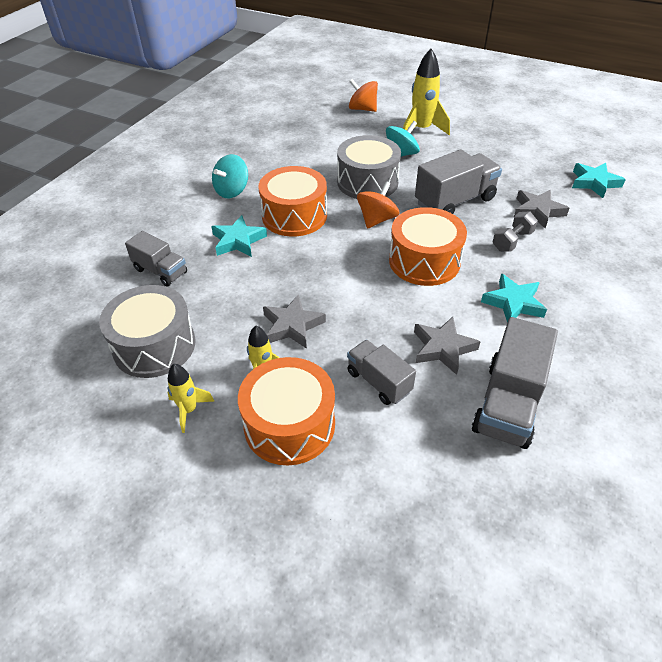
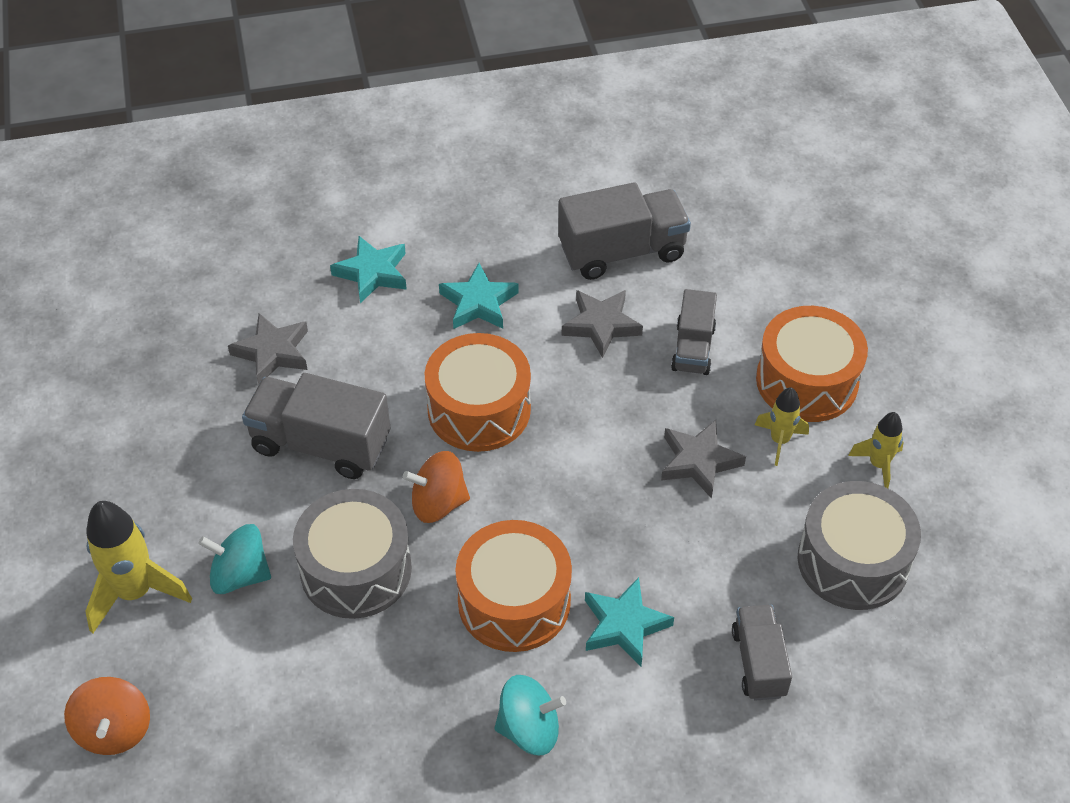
camera: 130 degrees left, 5 degrees up
grey dumbbell [493,211,538,252] -> none
turquoise star [572,163,626,198] -> turquoise star moved to [330,236,407,303]

